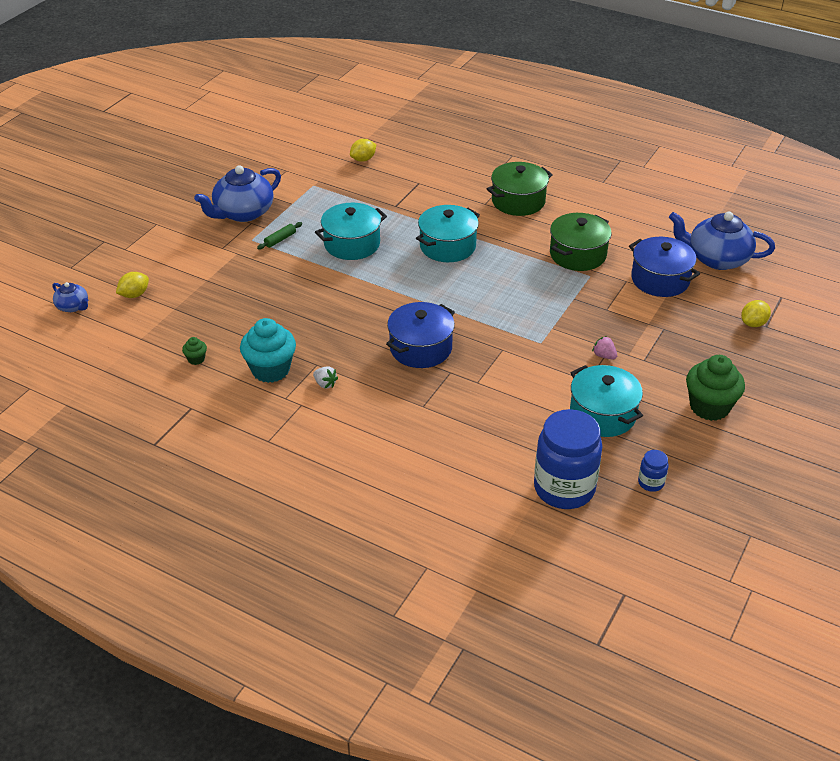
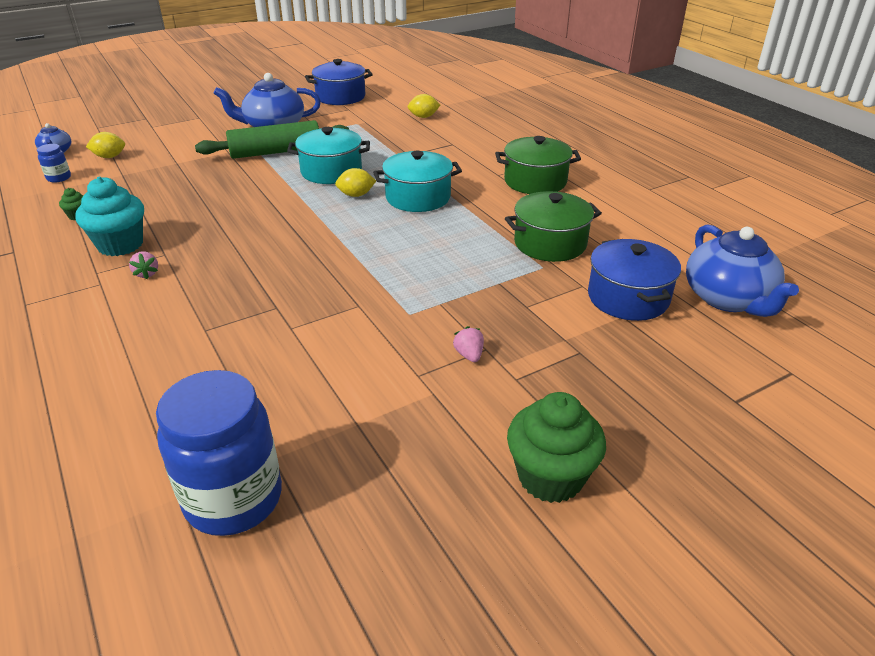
camera: 30 degrees right, 5 degrees down
green rolling pin [257,222,302,250] -> green rolling pin [195,120,349,159], size x2.47
white strawberry [313,366,338,389] -> pink strawberry [129,251,158,279]
blue pot [386,302,455,368] -> blue pot moved to [305,59,373,105]
turquoise pot [570,365,643,437] -> none
blue jar [638,450,668,492] -> blue jar moved to [37,144,71,183]
blue teapot [669,212,775,270] -> blue teapot turned 150 degrees counterclockwise [686,224,799,317]
yellow lemon [741,300,771,327] -> yellow lemon moved to [335,168,376,197]

